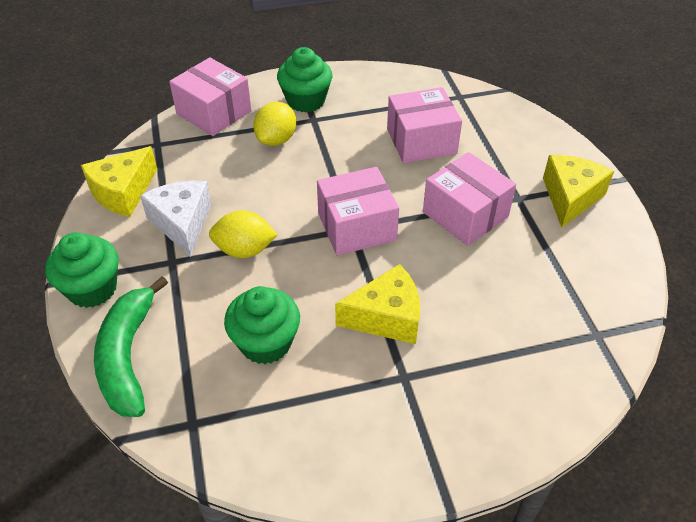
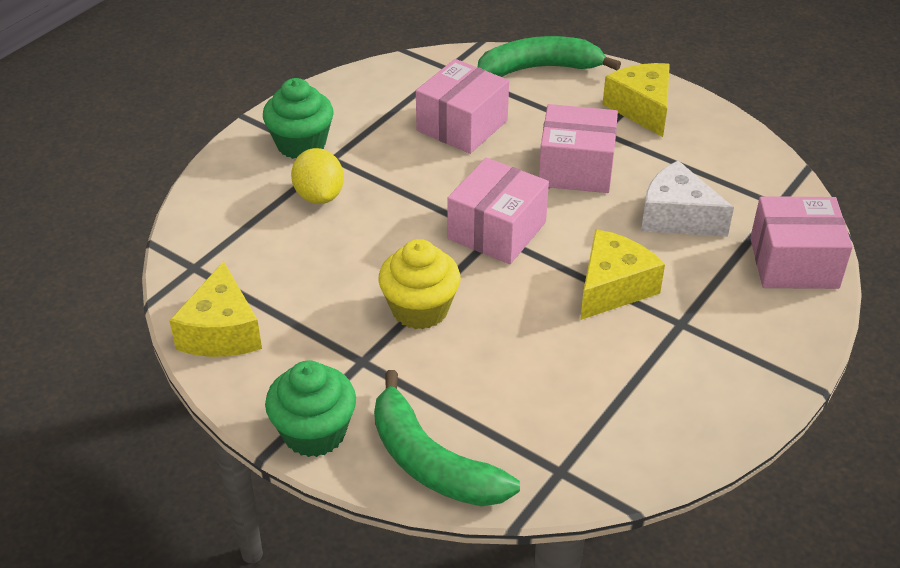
camera: 40 degrees left, 5 degrees down
white cheese [140,181,211,257] -> white cheese moved to [641,160,734,237]
pink box [169,57,251,136] -> pink box moved to [750,196,853,289]
yellow lemon [209,210,278,258] -> yellow cupcake [378,239,460,329]
green cupcake [224,286,300,364] -> none
none -> green banana [477,36,621,77]

